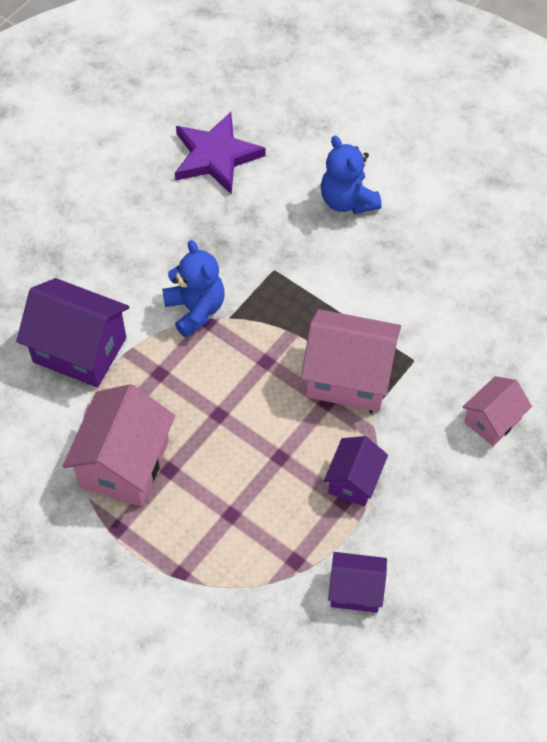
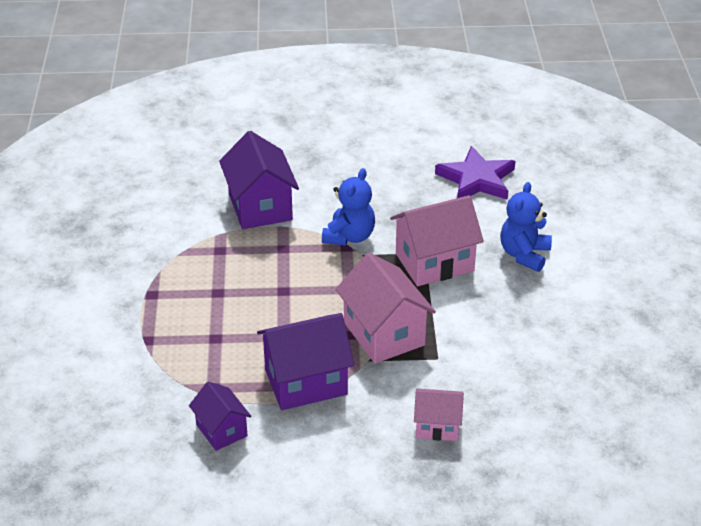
camera: 50 degrees right, 20 degrees down
pink house [63,384,175,506] -> pink house moved to [390,195,484,286]
purple house [324,436,388,507] -> purple house [257,313,354,410], size x1.72

